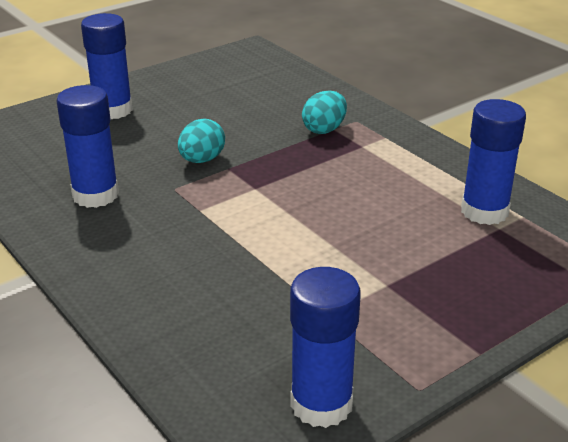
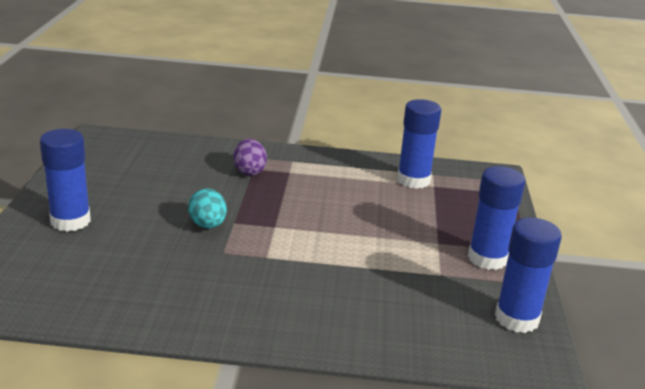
camera: 50 degrees left, 5 degrees down
blue glue stick [56,85,119,208] -> blue glue stick moved to [468,166,525,270]
turquoise egg [302,90,347,134] -> purple egg [234,139,267,175]

